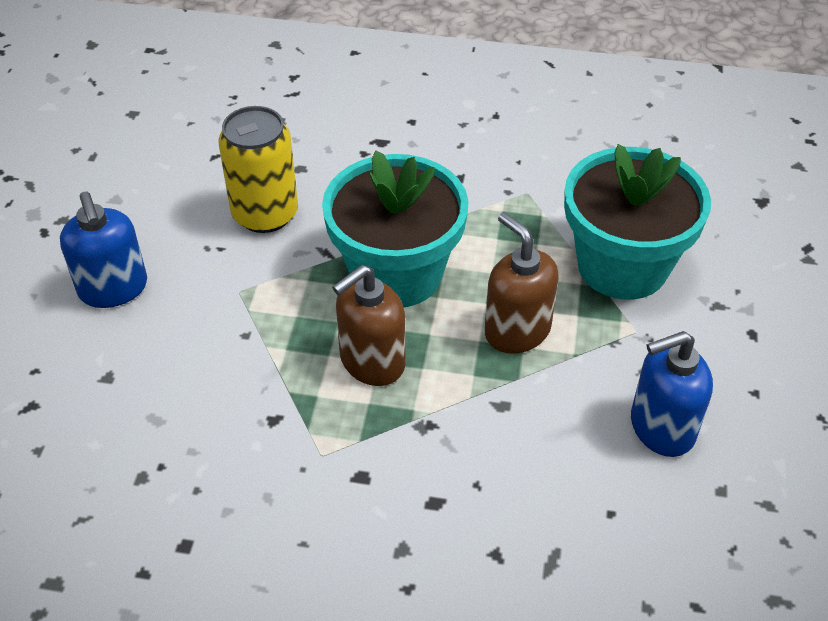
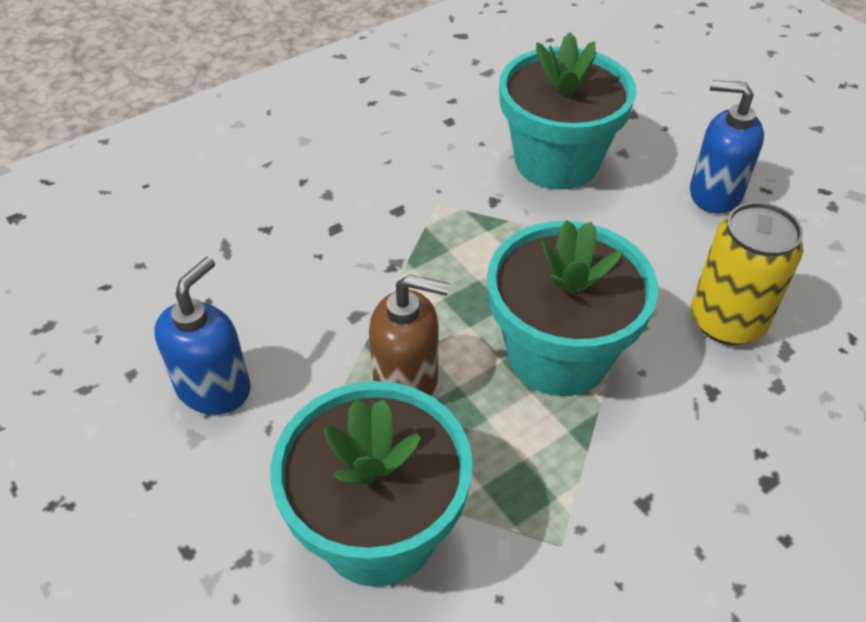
camera: 135 degrees right, 0 degrees up
brown soap dispenser [332,265,406,386] -> none
none -> turquoise flower pot [499,32,636,190]

